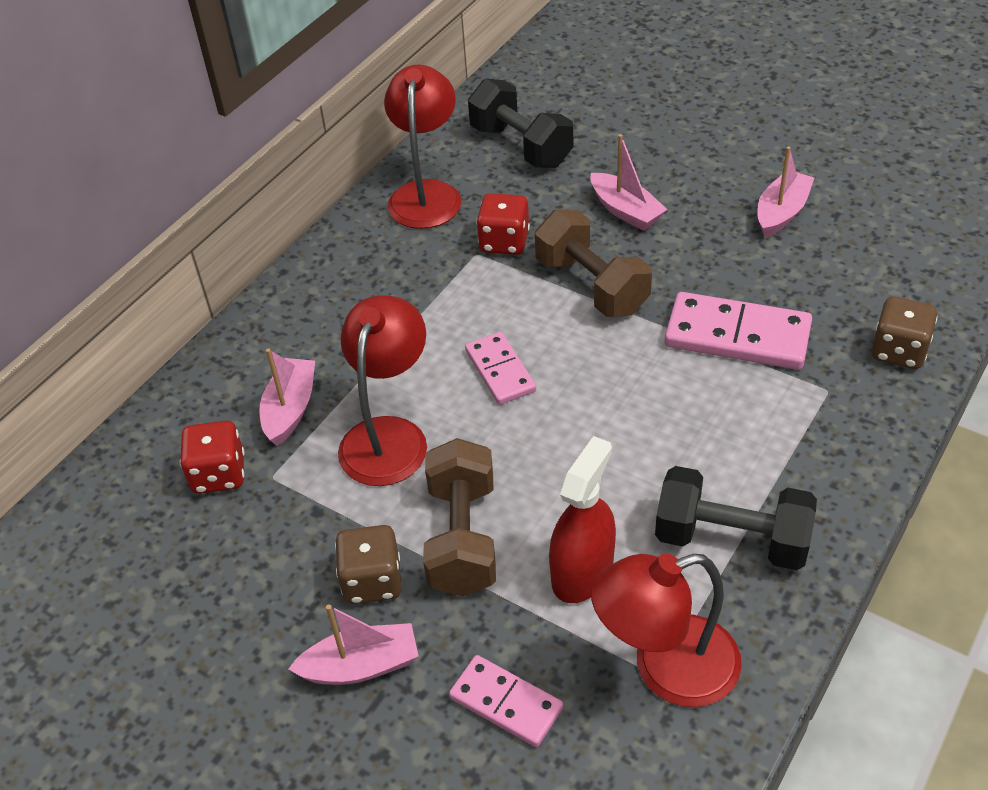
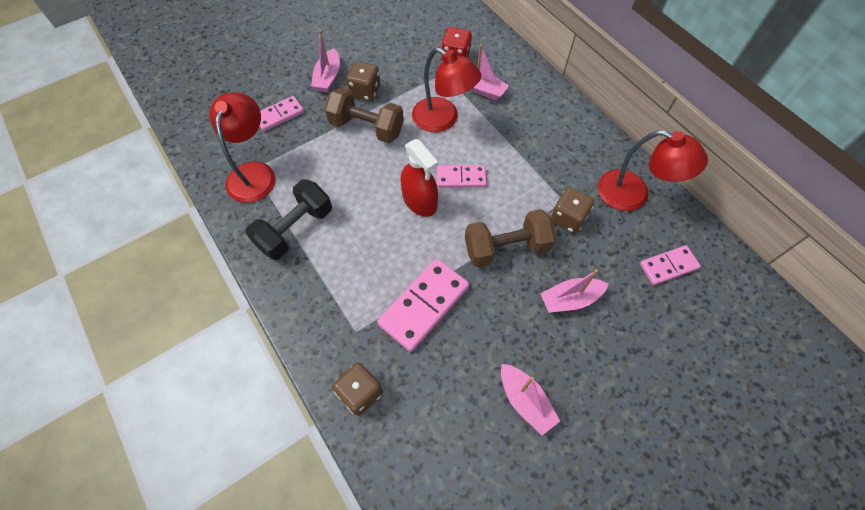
camera: 110 degrees right, 15 degrees up
black dumbbell [468,79,573,168] -> pink domino [640,245,701,285]
red dice [476,193,530,255] -> brown dice [551,187,594,233]
red spray bottle [549,436,616,603] -> red spray bottle moved to [401,139,438,217]

